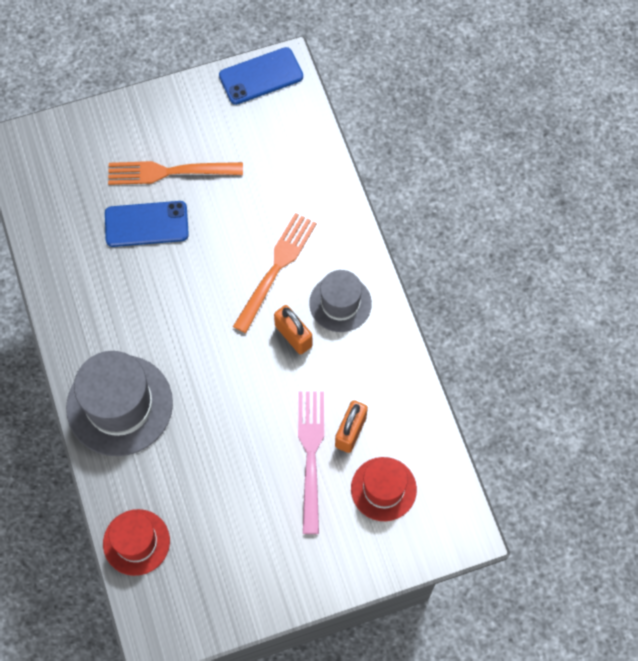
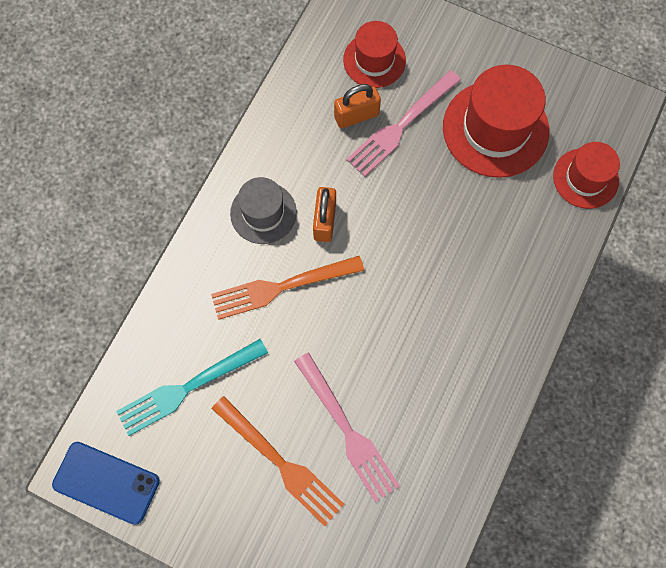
camera: 135 degrees left, 5 degrees up
grey hat [66,351,173,456] -> none
blue phone [105,201,189,247] -> pink fork [294,352,399,502]
none -> turquoise fork [116,339,268,436]
none -> red hat [443,65,549,178]

